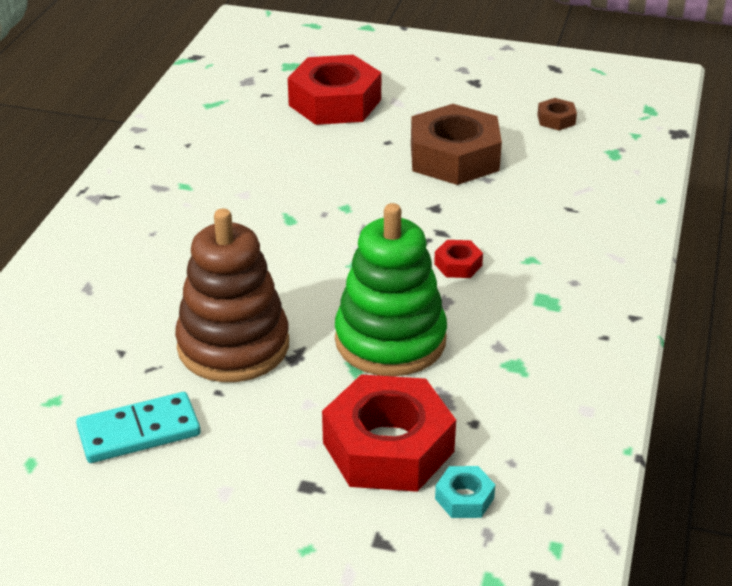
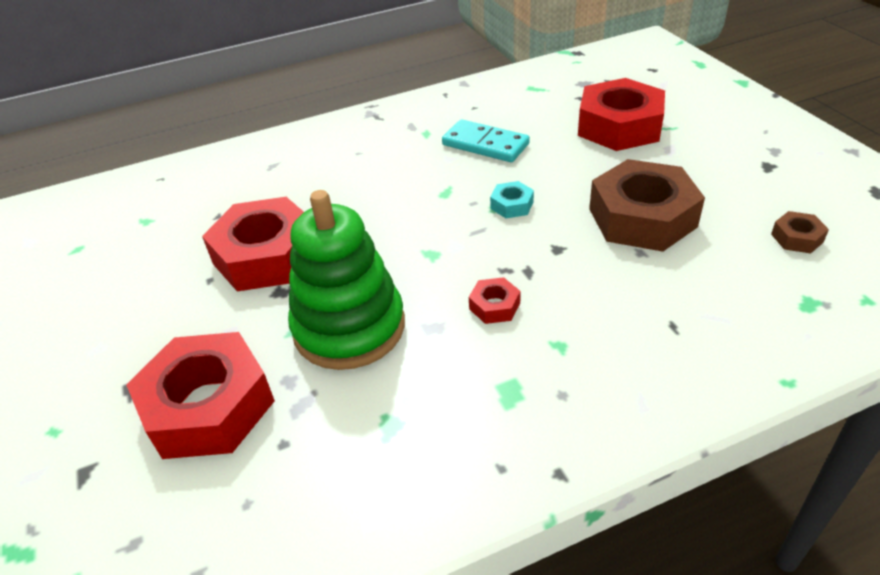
camera: 55 degrees right, 5 degrees up
turquoise domino [76,392,201,463] -> turquoise domino moved to [442,119,530,162]
brown stacking toy [175,209,289,382] -> red nut [202,197,304,292]
turquoise nut [435,466,495,518] -> turquoise nut moved to [490,181,534,218]

